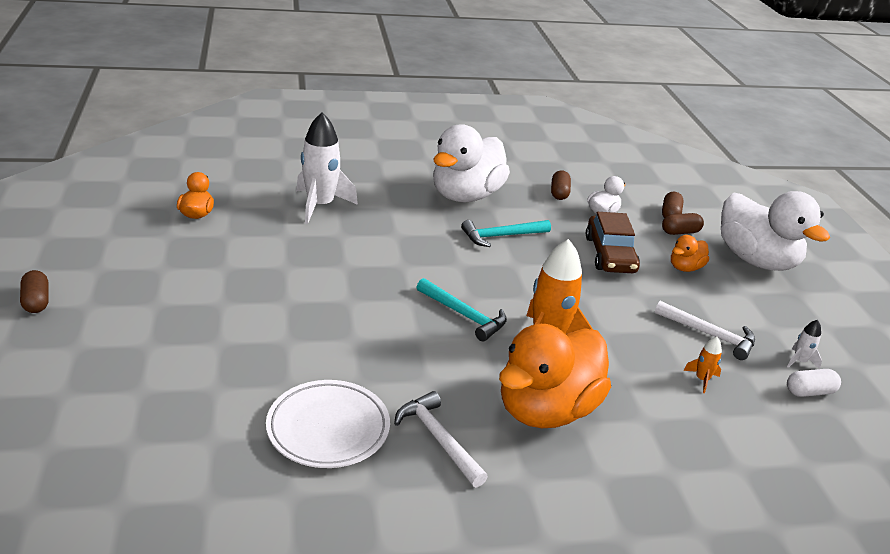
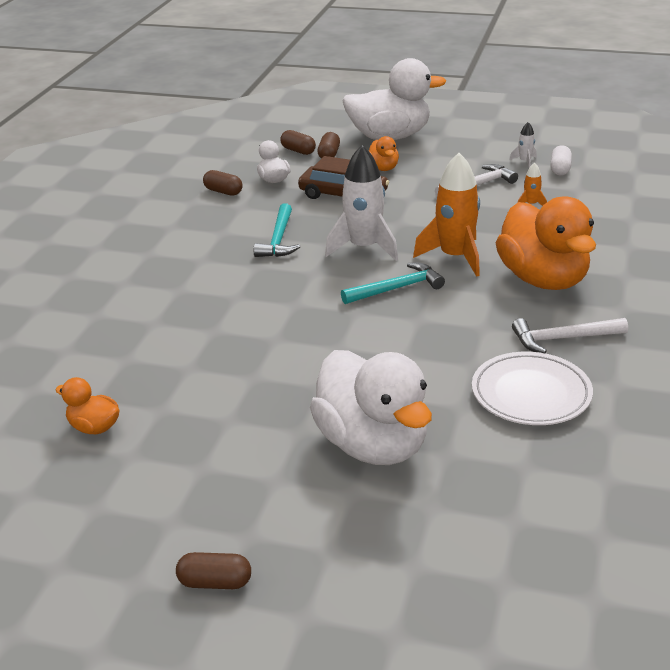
camera: 60 degrees left, 0 degrees up
white rocket [296,112,358,224] -> white rocket moved to [325,145,398,261]
white duck [433,124,510,202] -> white duck moved to [310,350,432,465]

